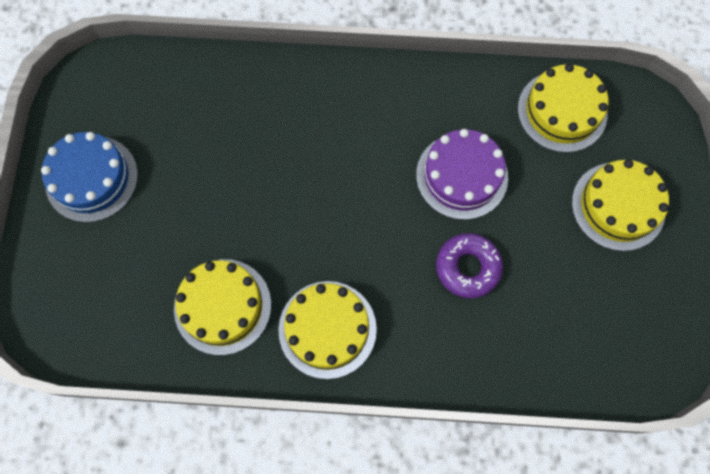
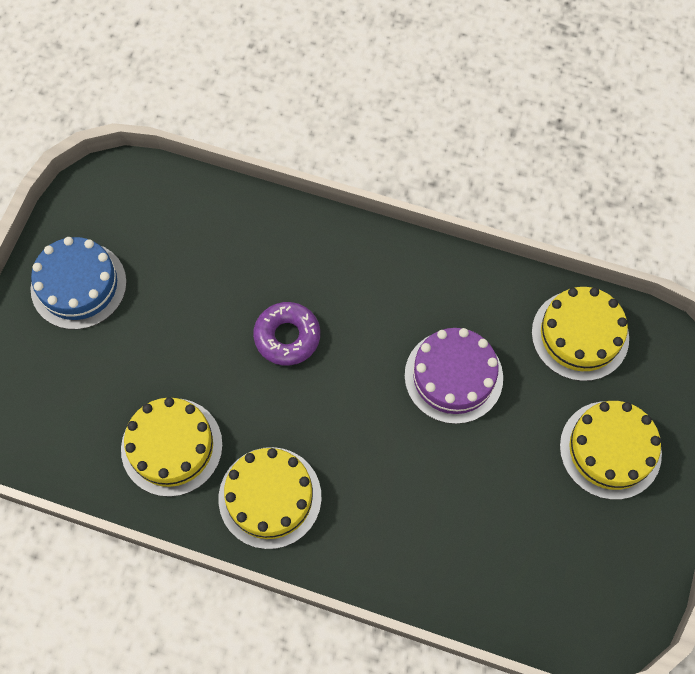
camera: 15 degrees right, 5 degrees down
purple donut [436,233,503,298] -> purple donut moved to [253,302,320,365]

